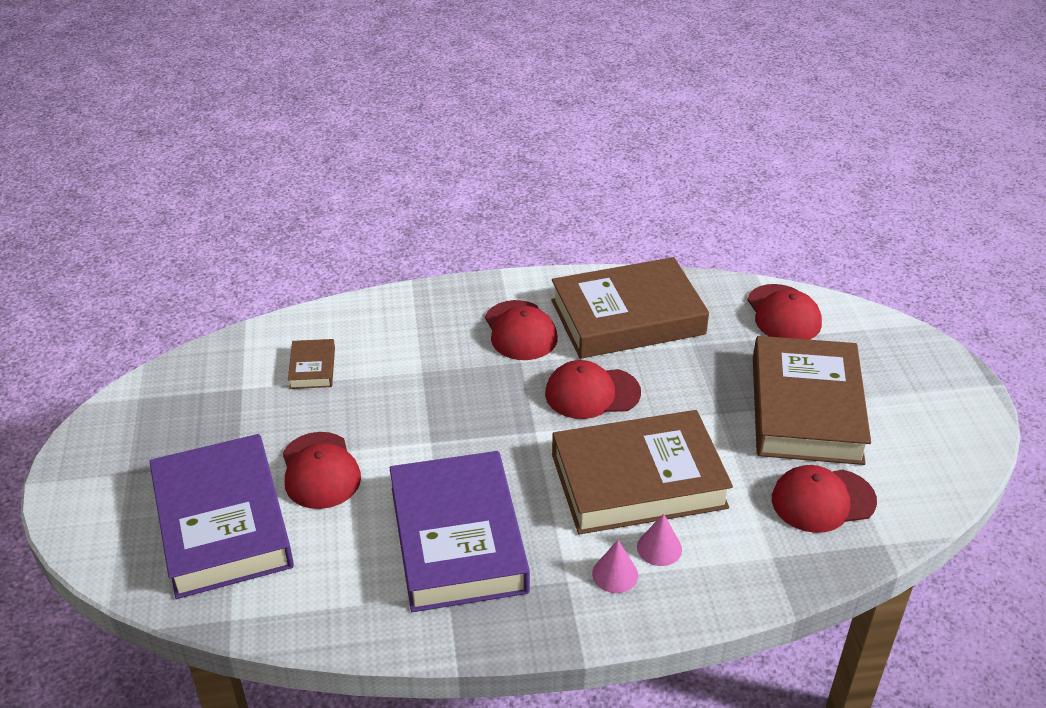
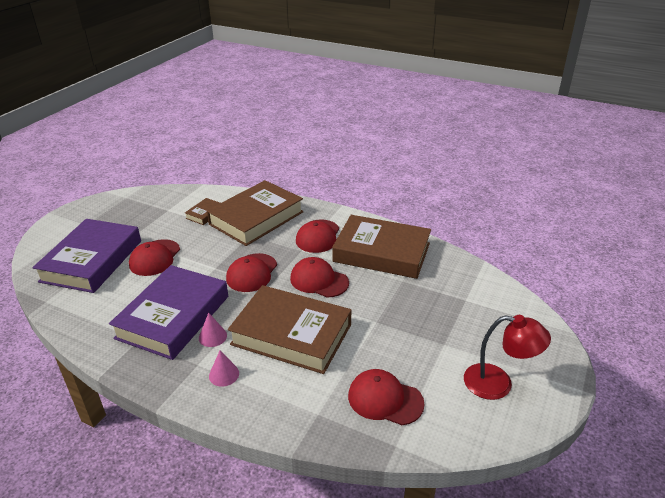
camera: 35 degrees right, 5 degrees down
pink cone [637,513,682,566] -> pink cone moved to [199,313,227,347]
red cap [747,284,822,340] -> red cap moved to [226,253,277,292]
brown book [753,336,871,465] -> brown book moved to [207,180,304,246]
none -> red lamp [464,315,551,400]

